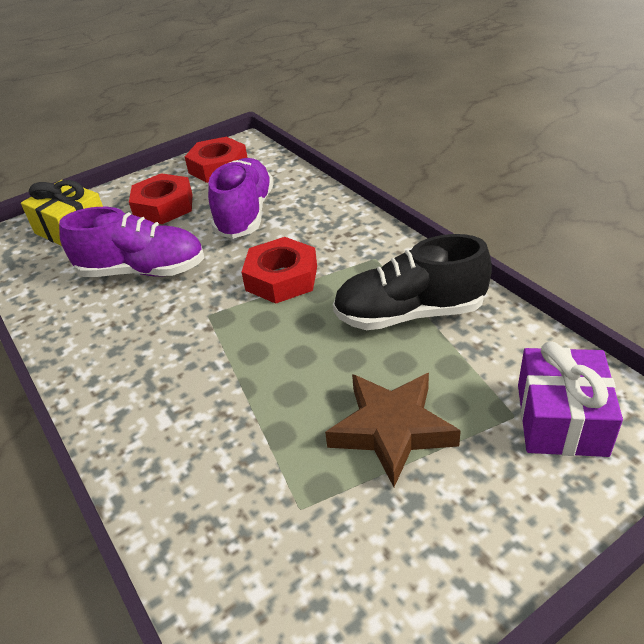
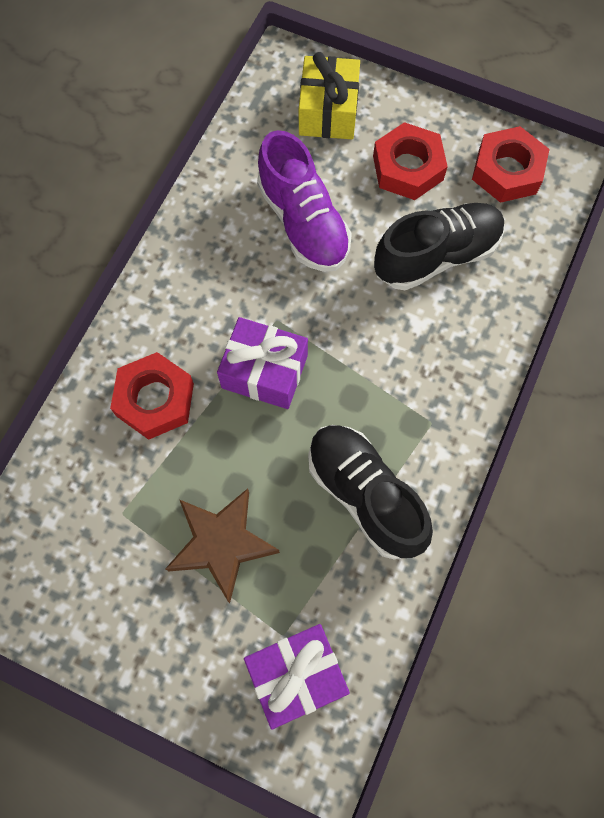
camera: 55 degrees right, 30 degrees up
purple shoe [208,158,274,239] -> black shoe [374,203,505,290]
red nut [242,237,317,304] -> red nut moved to [110,352,194,440]
none -> purple gift [217,317,308,409]

